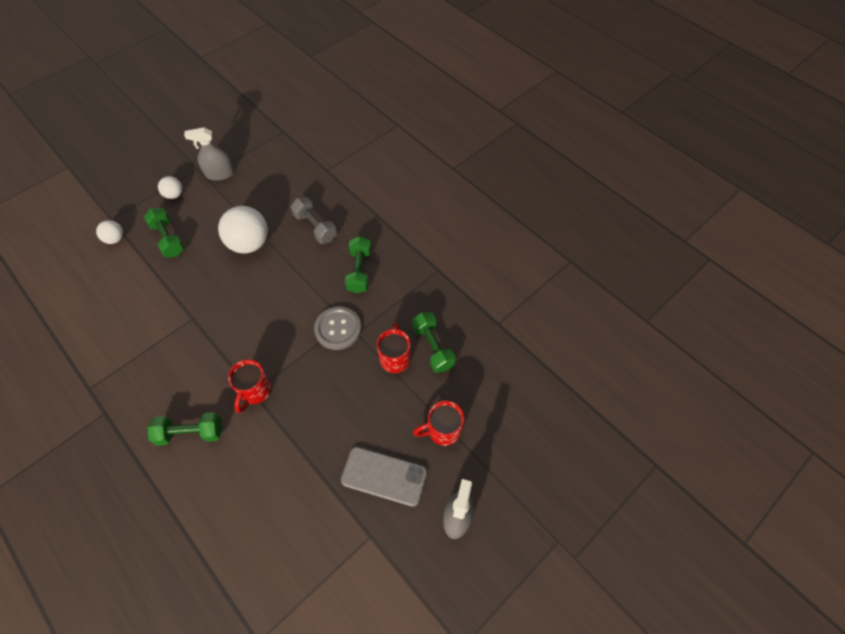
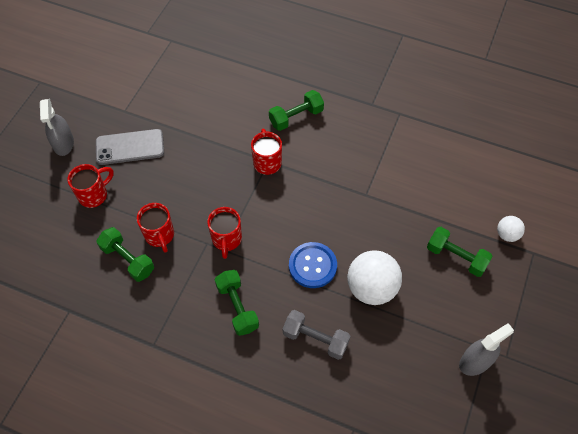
camera: 155 degrees right, 0 degrees up
white ball [158,176,182,199] -> none
grey button [314,307,361,350] -> red mug [207,207,242,259]
none -> blue button [289,242,337,288]

